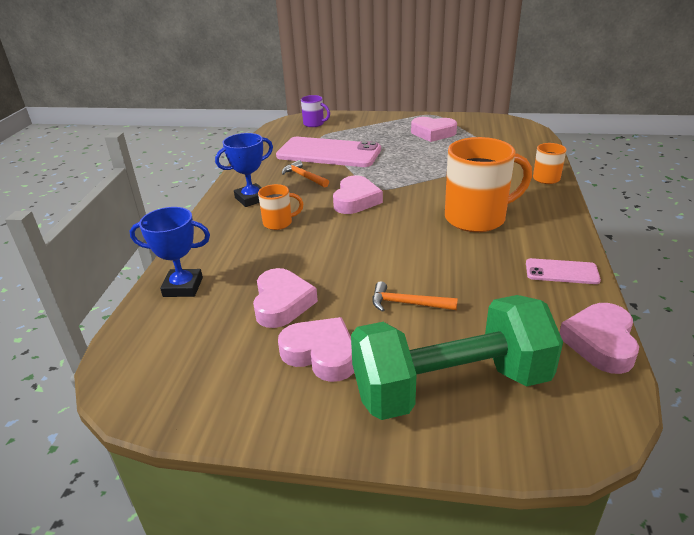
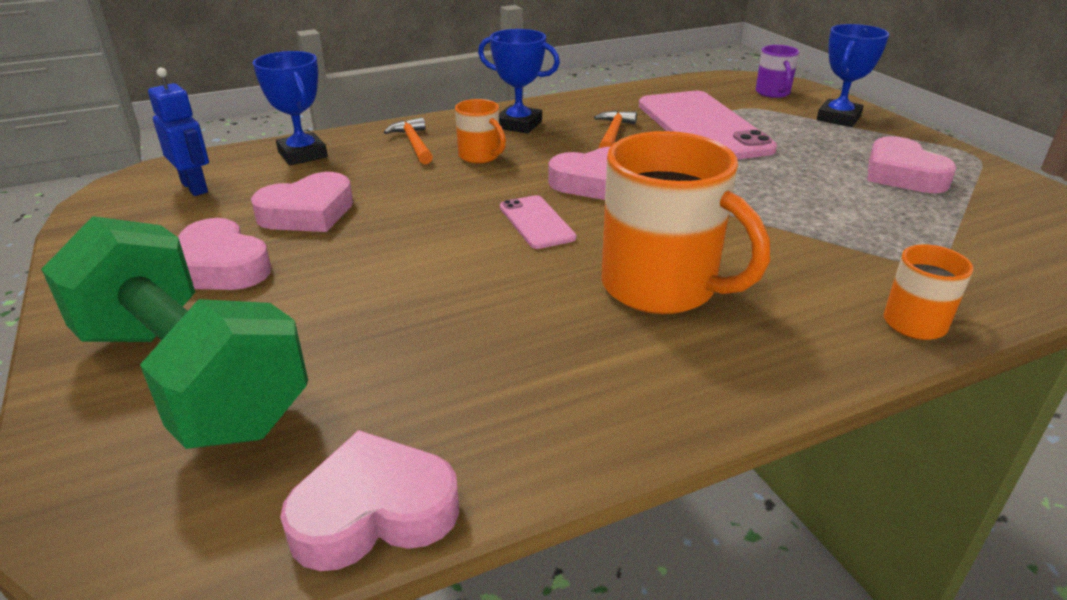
camera: 55 degrees right, 0 degrees up
pink heart [278,317,354,382] -> pink heart turned 135 degrees clockwise [178,218,271,290]
orange hammer [372,281,458,312] -> orange hammer moved to [384,117,433,164]
pink phone [526,258,601,284] -> pink phone moved to [500,195,576,249]
none -> blue robot [148,68,209,196]
none -> blue trophy [817,24,889,127]

